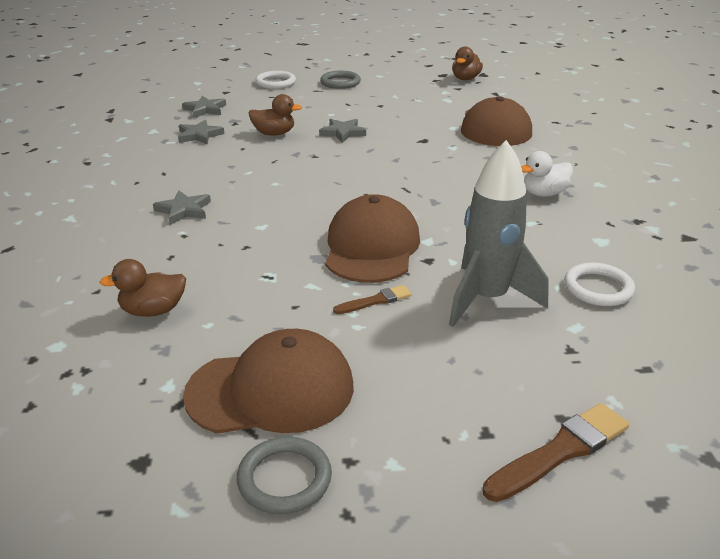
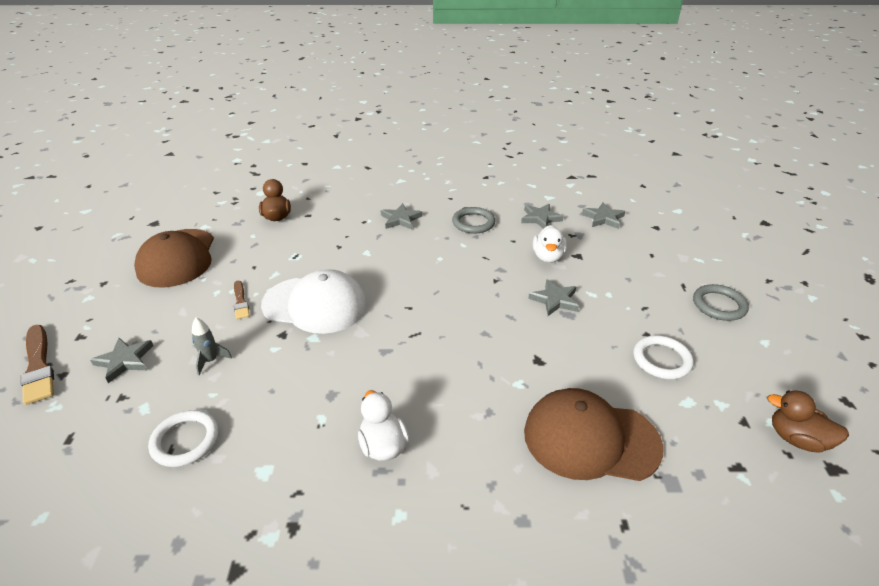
camera: 95 degrees right, 5 degrees up
grey ring [237,437,332,514] -> grey ring moved to [452,207,495,233]
brown duck [249,94,302,135] -> white duck [533,225,567,263]
white ring [255,71,296,89] -> white ring moved to [633,335,694,379]
brown cap [325,194,420,283] -> white cap [261,269,367,334]
grey rocket [449,140,549,327] -> grey rocket [192,318,232,375], size x0.41
none -> grey star [90,338,153,383]

